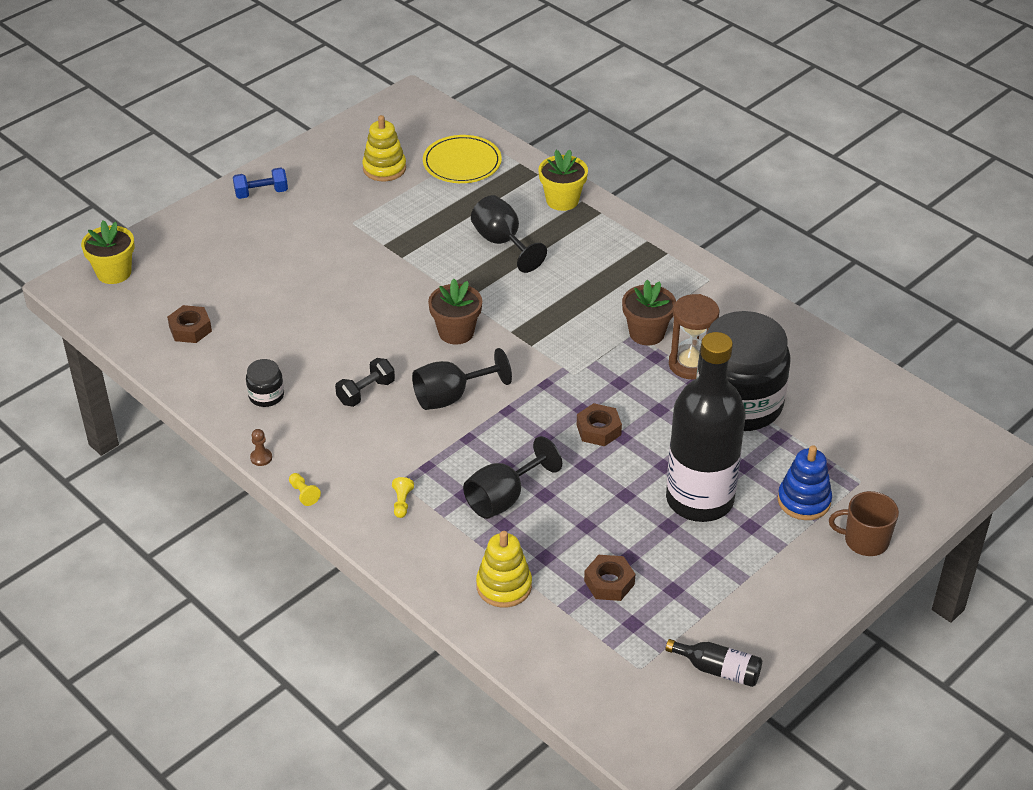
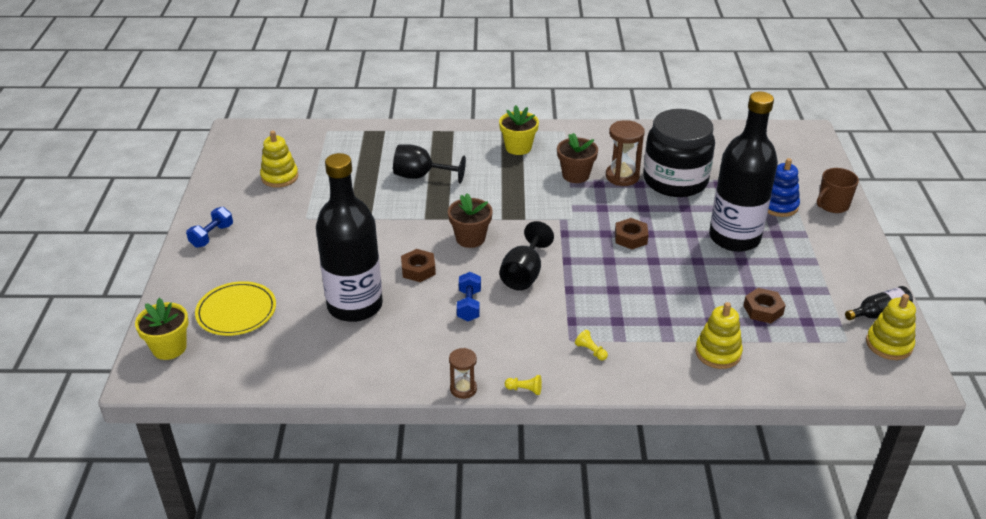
camera: 45 degrees left, 5 degrees down
brown nut [167,305,212,343] -> brown nut moved to [401,249,436,282]
black jar [246,359,284,407] -> none
brown pawn [250,429,272,466] -> brown hourglass [449,348,477,399]
black dumbbell [335,358,395,407] -> blue dumbbell [457,272,481,321]
yellow plate [423,135,502,183] -> yellow plate moved to [195,281,276,336]
black goblet [463,436,562,519] -> none
yellow flower pot [538,150,588,211] -> yellow flower pot moved to [499,105,539,155]
none -> black bottle [316,153,383,322]
none -> yellow stacking toy [866,294,916,360]

